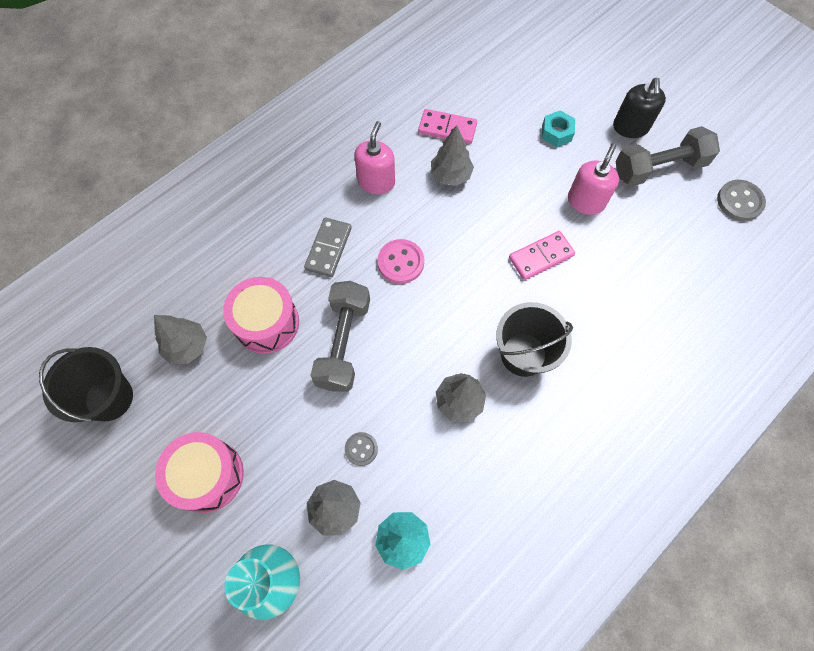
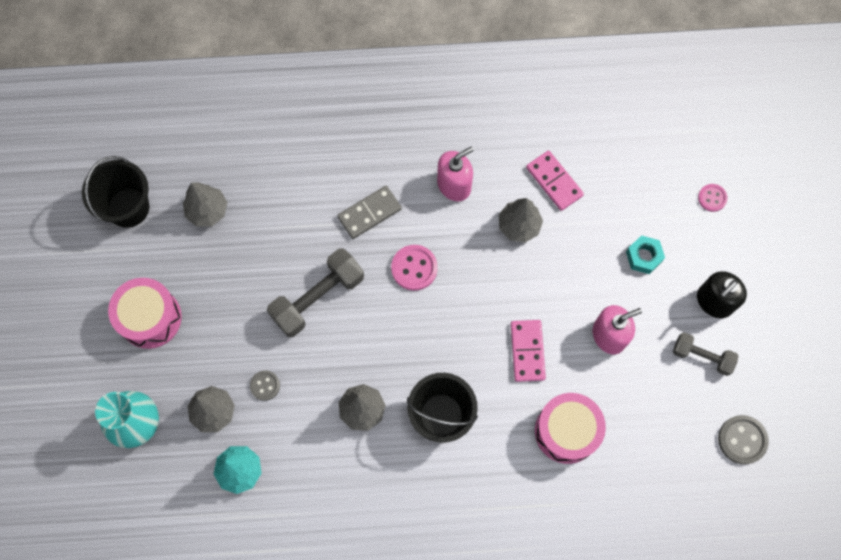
camera: 40 degrees right, 5 degrees up
pink drum [223,277,299,354] -> pink drum moved to [535,393,606,464]
pink domino [509,231,575,280] -> pink domino turned 75 degrees clockwise [511,320,546,382]
grey dumbbell [615,126,720,186] -> grey dumbbell [673,332,738,376], size x0.60
none -> pink button [698,184,727,212]

